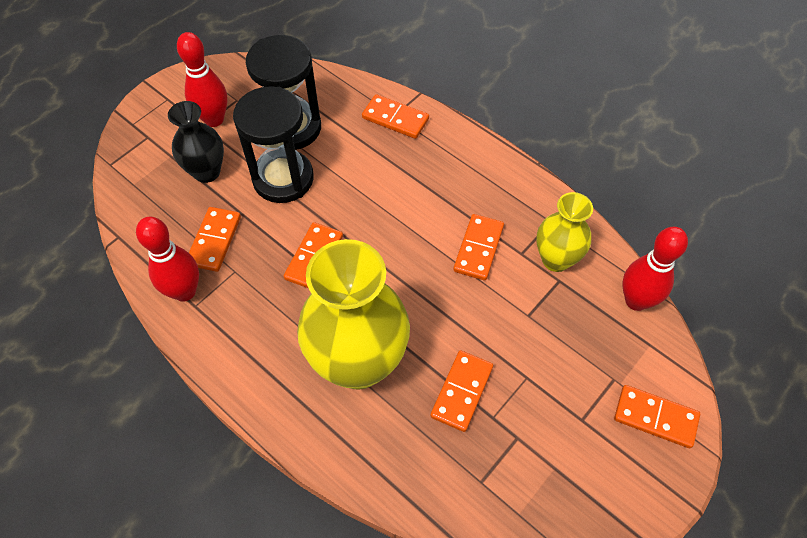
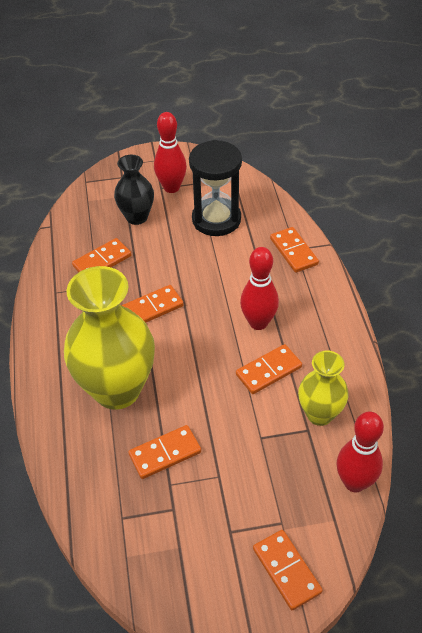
camera: 40 degrees right, 10 degrees down
red bowling pin [136,217,199,301] -> red bowling pin moved to [240,247,279,330]
black hourglass [233,86,314,203] -> none

